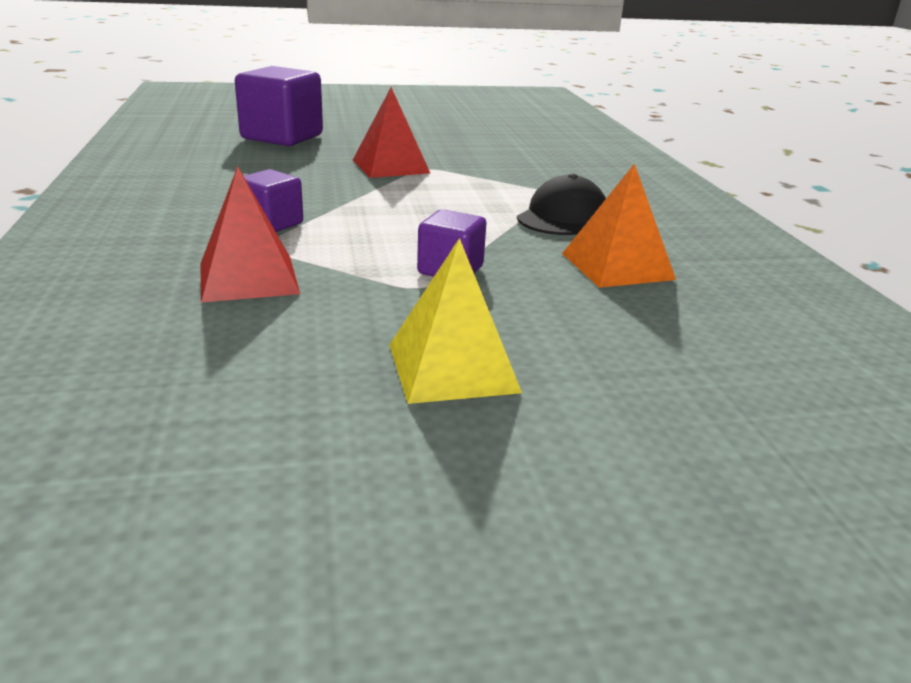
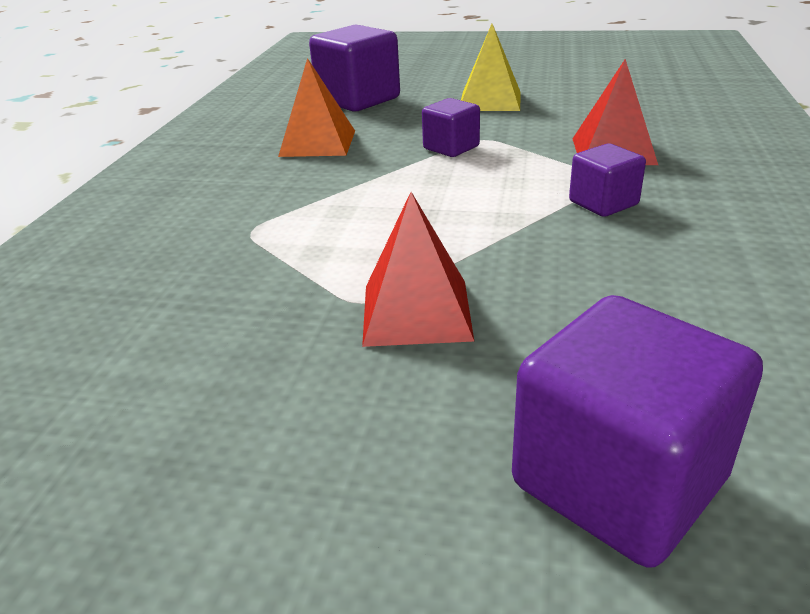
camera: 155 degrees left, 5 degrees up
black cap [517,173,606,235] -> none
none -> purple cube [309,24,400,111]

